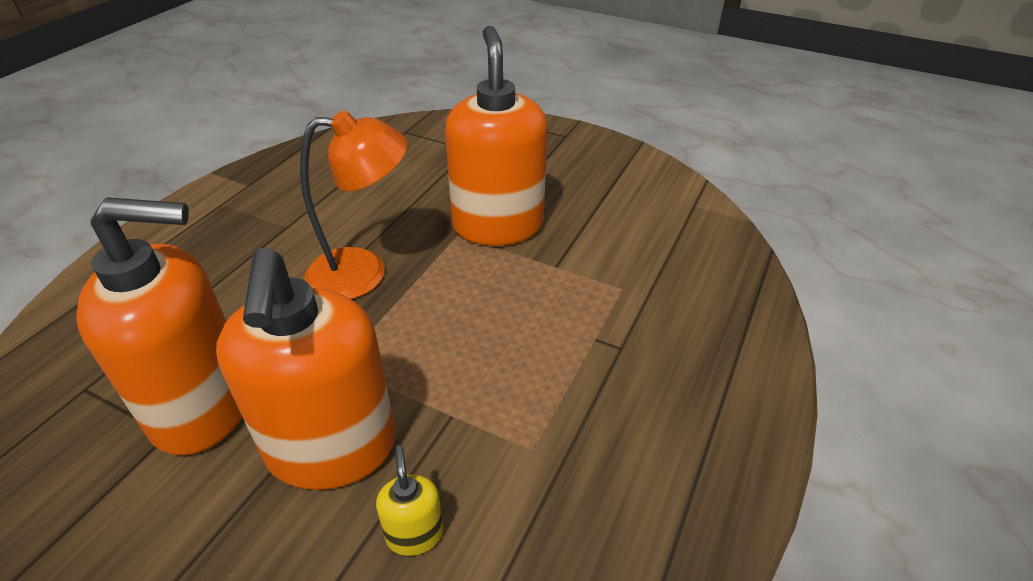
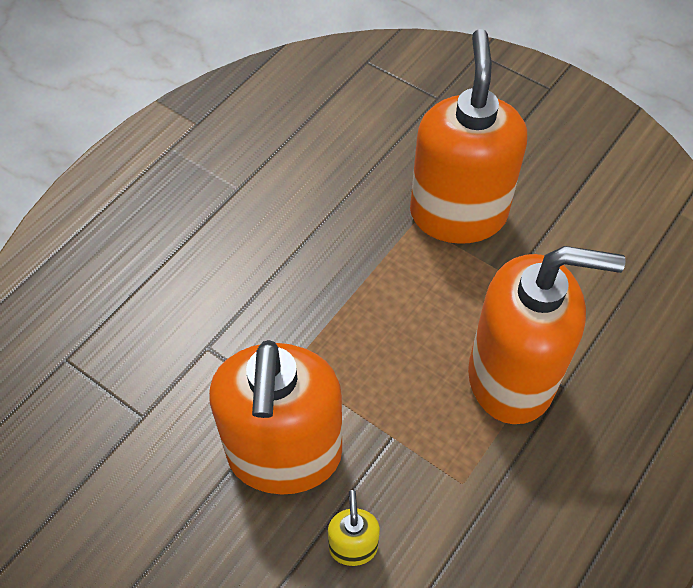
camera: 10 degrees right, 15 degrees up
orange soap dispenser [76,197,242,455] -> orange soap dispenser moved to [468,246,626,424]
orange lamp [300,111,408,299] -> none

